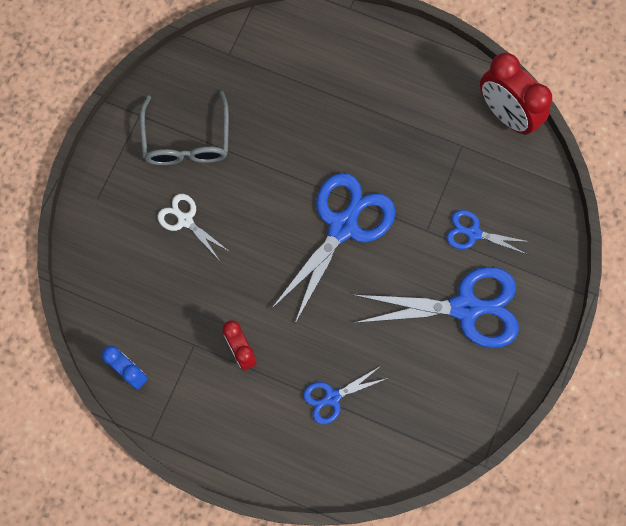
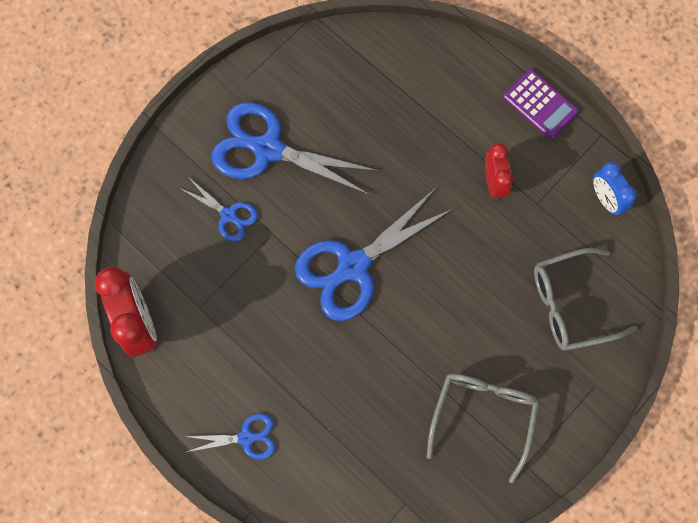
camera: 160 degrees left, 0 degrees up
white scissors [158,194,230,261] -> none
blue scissors [303,366,388,424] -> blue scissors moved to [186,414,275,460]
none -> purple calculator [503,69,579,139]
none -> grey glasses [534,248,637,350]

